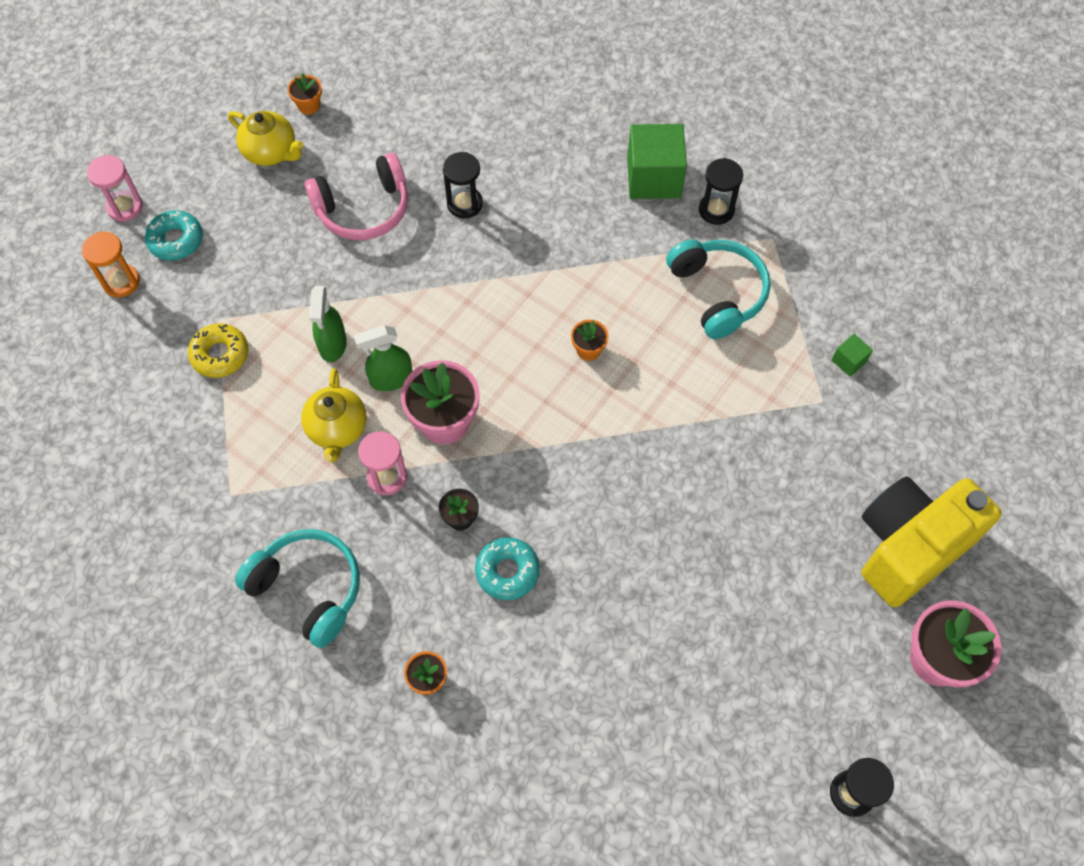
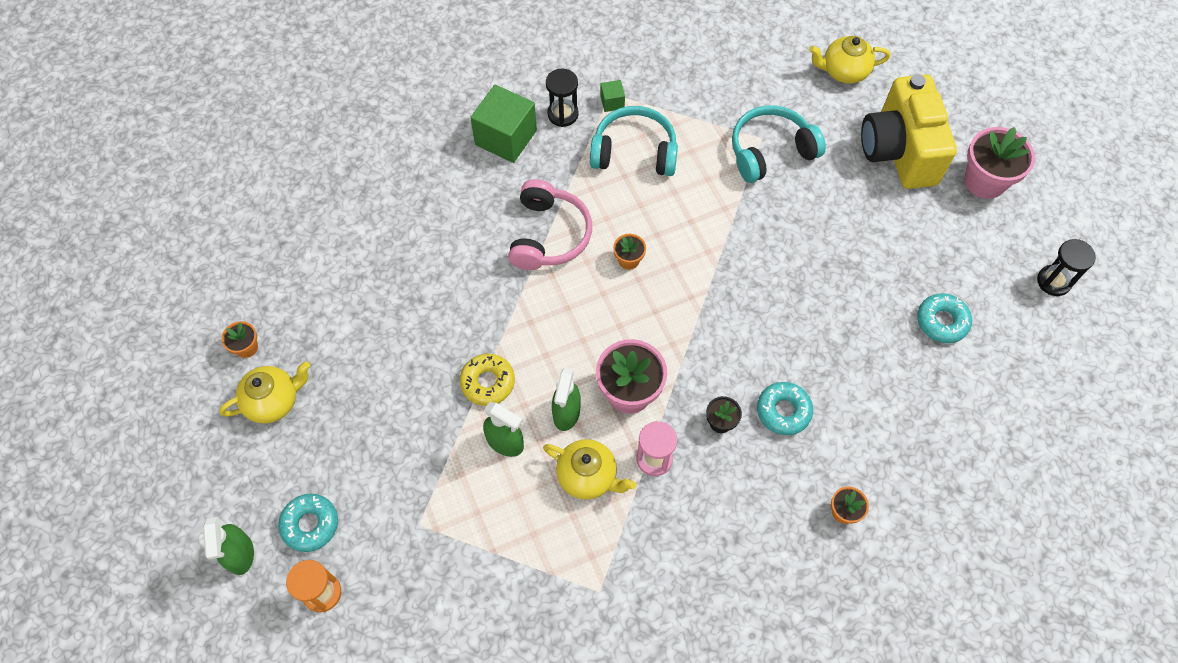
camera: 60 degrees left, 0 degrees up
pink hourglass [87,155,143,222] -> green spray bottle [203,517,254,575]
yellow donut [188,323,248,378] -> yellow donut moved to [460,354,515,406]
turquoise headphones [235,529,360,648] -> turquoise headphones moved to [732,105,826,183]
pink headphones [305,153,408,240] -> pink headphones moved to [508,179,592,270]
black hourglass [443,152,483,218] -> none
green cube [832,334,873,377] -> green cube moved to [600,80,625,112]
none -> yellow teapot [809,36,890,84]
none -> turquoise donut [917,293,972,343]

